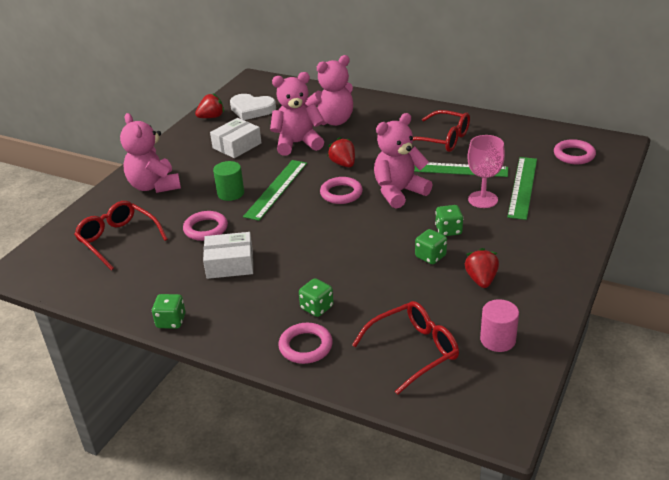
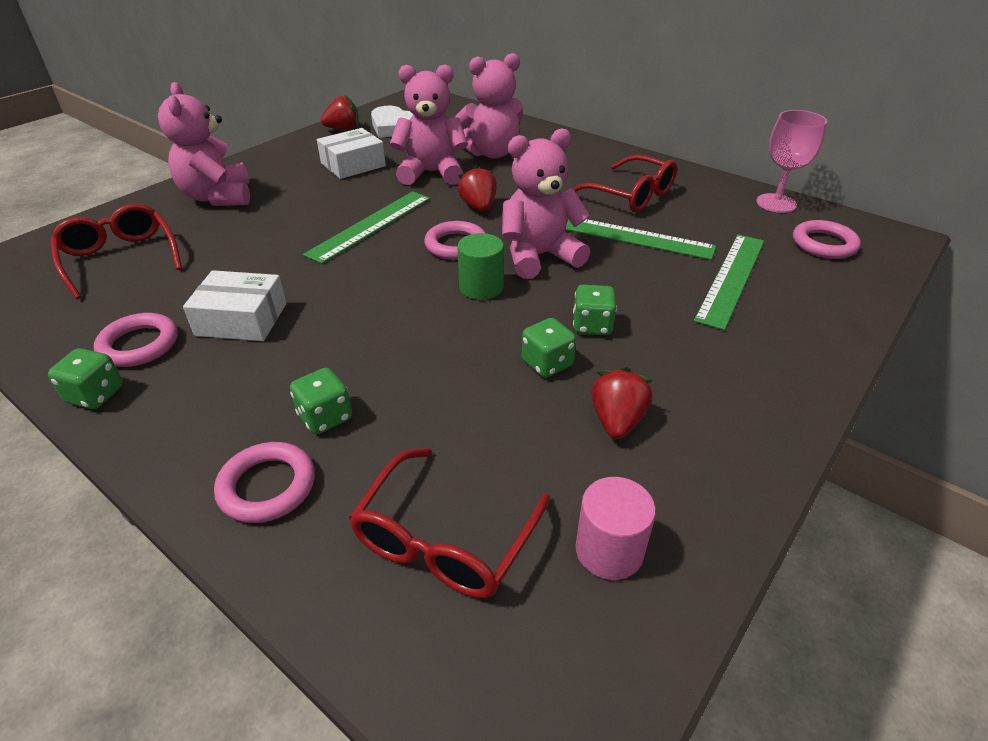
camera: 10 degrees right, 5 degrees up
pink ring [183,211,228,241] -> pink ring moved to [94,313,178,367]
green cylinder [213,161,244,201] -> green cylinder moved to [457,233,504,300]
red glasses [352,301,459,395] -> red glasses turned 135 degrees clockwise [349,448,550,598]
pink goblet [467,135,505,208] -> pink goblet moved to [756,110,827,213]

